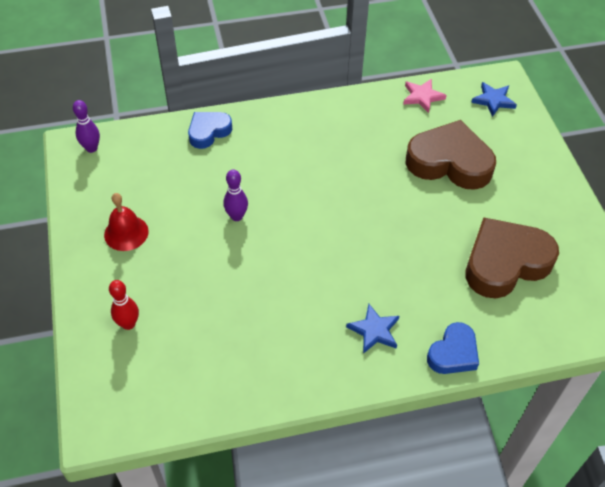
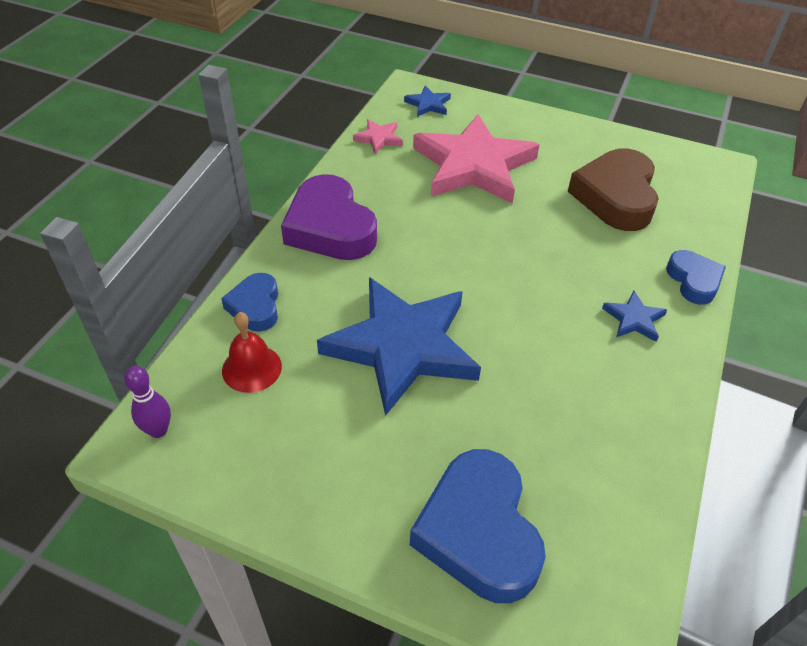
camera: 55 degrees left, 5 degrees down
red bell [104,193,148,251] -> red bell moved to [222,312,282,393]
red bowling pin [109,280,139,330] -> blue heart [410,449,546,603]
purple bowling pin [223,169,248,221] -> blue star [317,277,481,416]
brown heart [406,120,496,190] -> pink star [413,114,539,204]
none -> purple heart [281,174,377,260]

